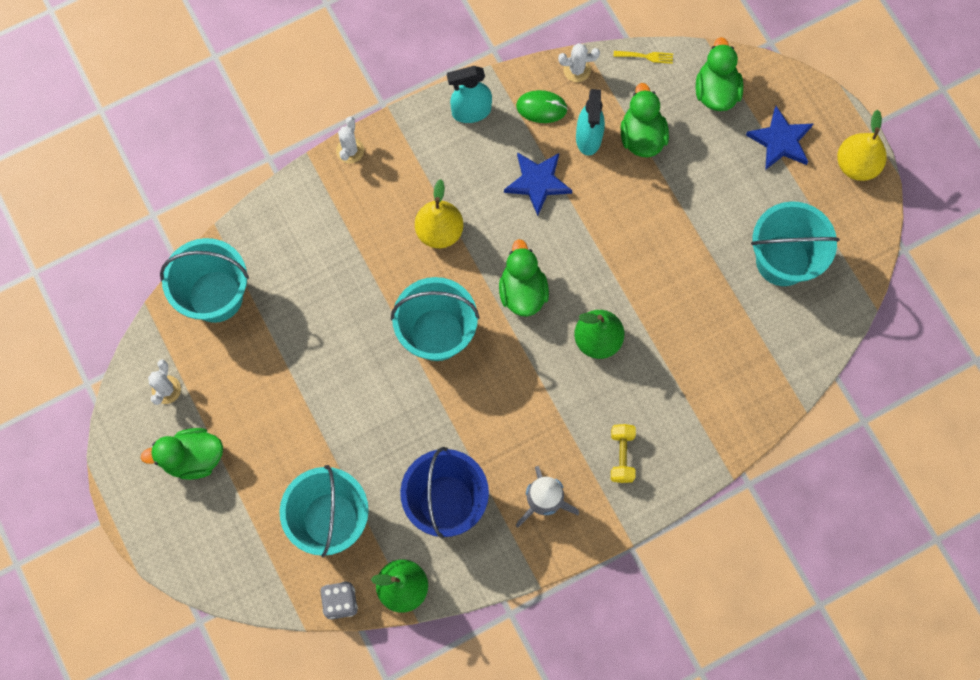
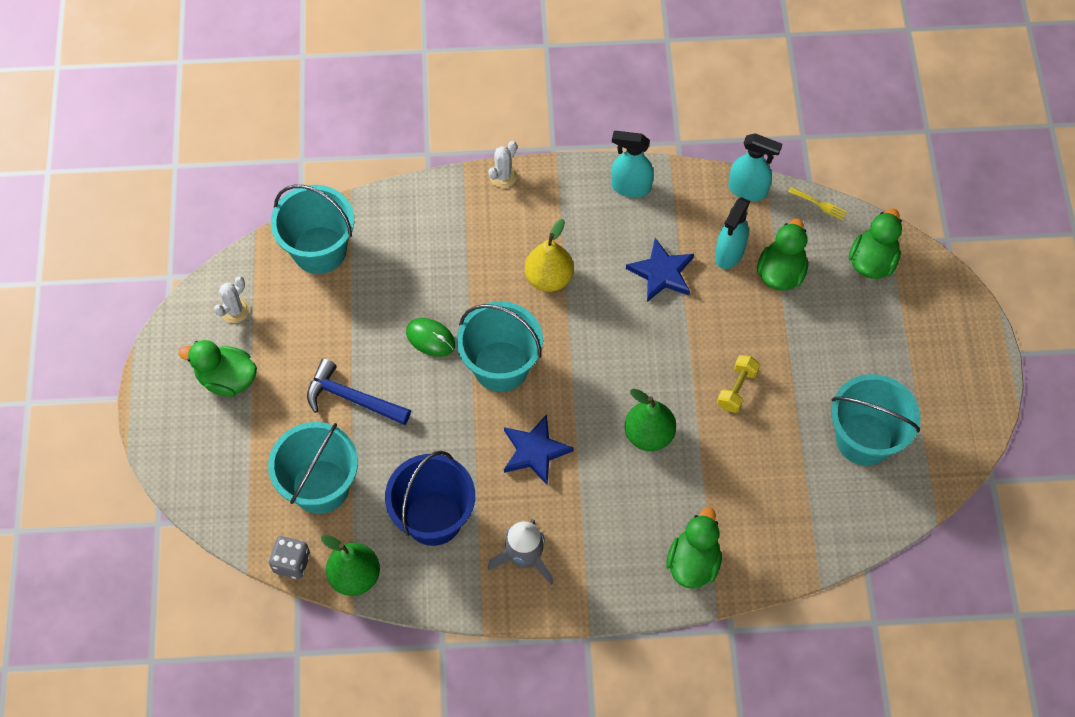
camera: 25 degrees right, 10 degrees down
green duck [499,239,549,317] -> green duck moved to [666,507,722,589]
green mouse [516,90,568,123] -> green mouse moved to [406,318,455,357]
white cactus [558,43,600,82] -> turquoise spray bottle [728,133,782,201]
yellow dumbbell [611,424,636,483] -> yellow dumbbell moved to [717,355,760,413]
blue star [746,106,813,170] -> blue star moved to [504,414,574,485]
yellow pear [837,110,887,181] -> none
none -> blue hammer [307,359,411,425]

